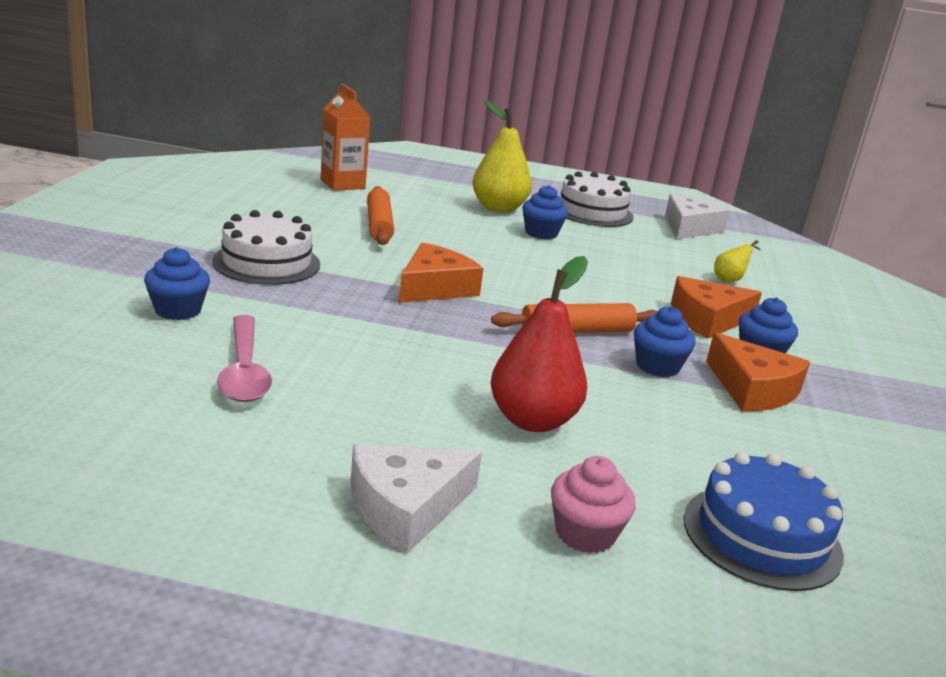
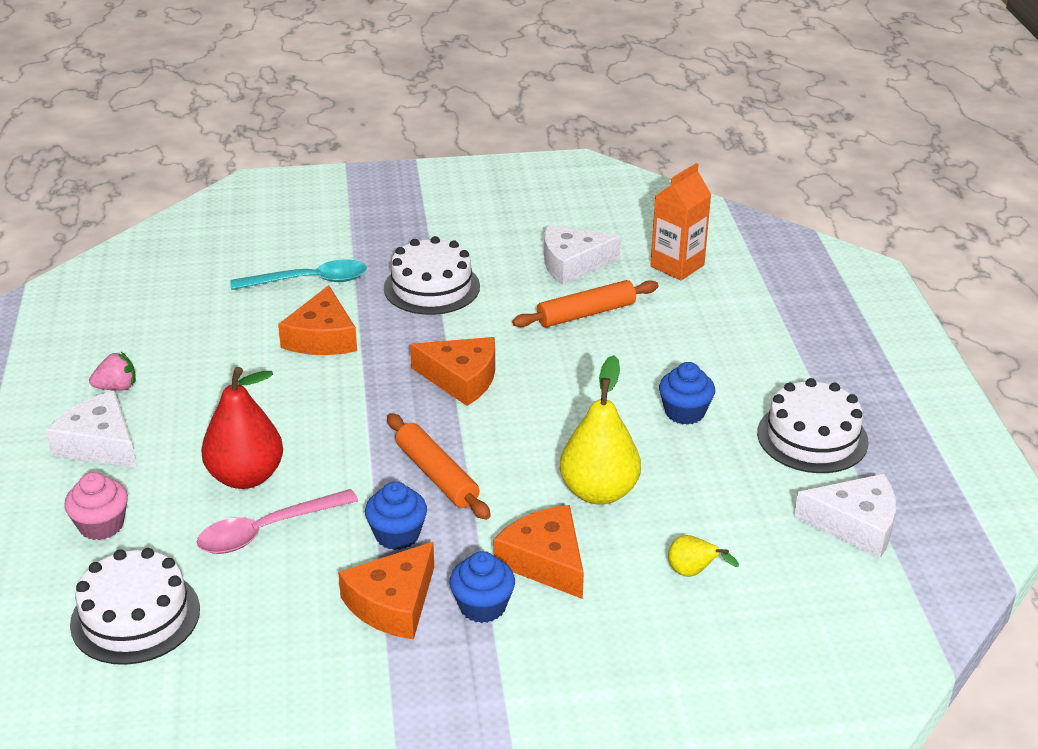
camera: 75 degrees right, 10 degrees up
blue cupcake [144,247,210,320] -> turquoise spoon [230,259,367,290]
pink spoon [217,315,272,402] -> pink spoon moved to [197,489,358,554]
yellow pear [472,100,532,213] -> yellow pear moved to [560,355,641,505]
blue cake [684,452,844,591] -> white cake [70,548,200,665]
none -> pink strawberry [89,352,136,391]
none -> orange cheese [278,285,357,355]
none -> white cheese [544,225,621,285]

